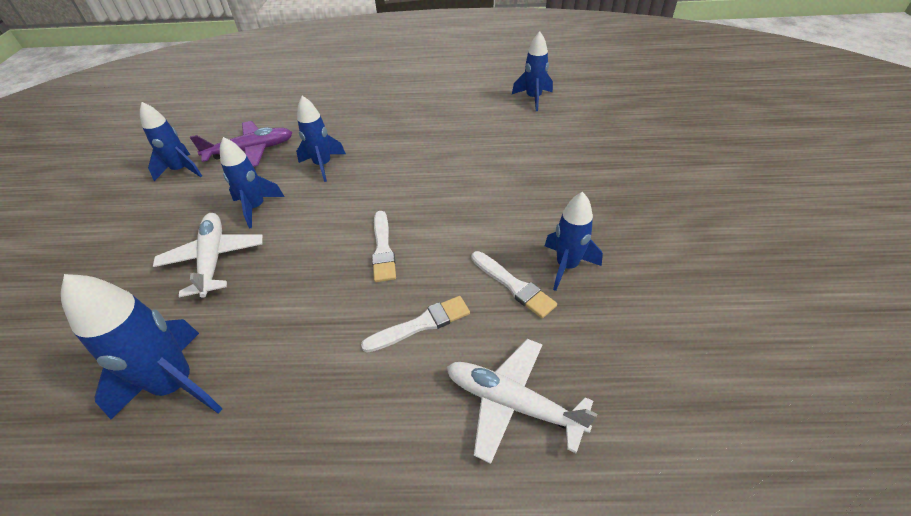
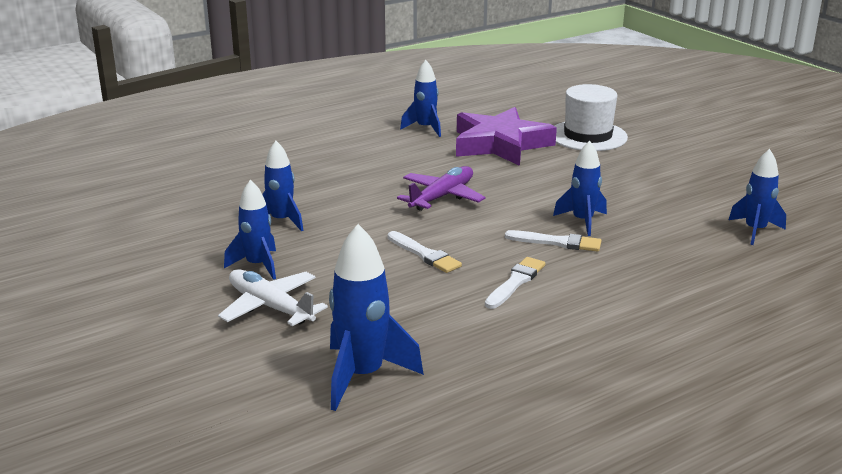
camera: 35 degrees left, 20 degrees down
blue rocket [140,102,202,181] -> blue rocket moved to [729,149,786,245]
purple plane [190,121,293,167] -> purple plane moved to [397,166,485,211]
white plane [447,339,597,464] -> none
none -> purple star [456,107,557,166]
none -> white hat [555,84,628,151]

